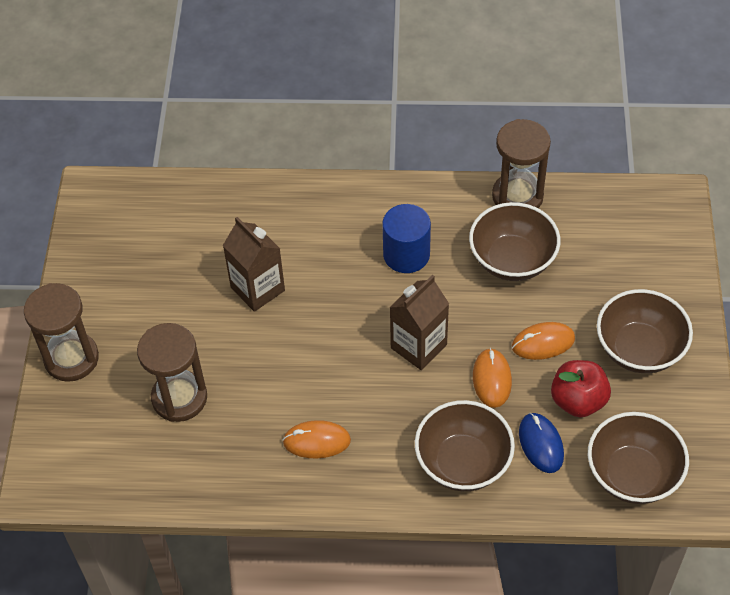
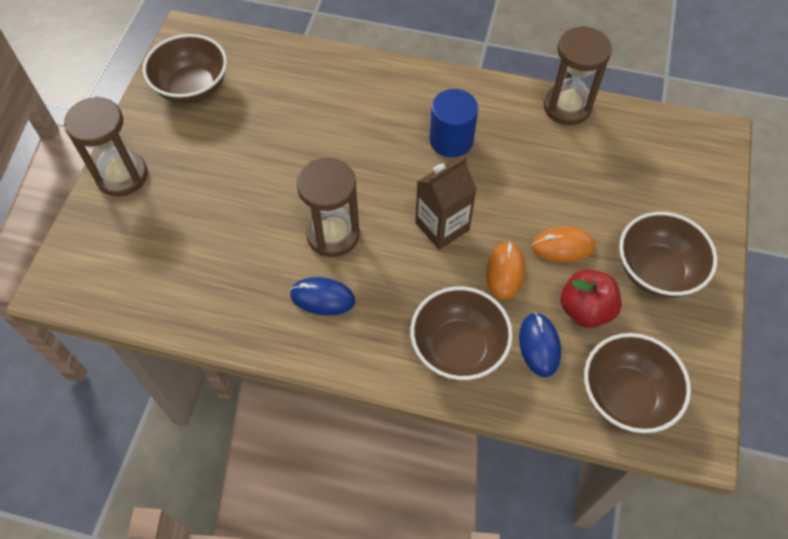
camera: 10 degrees right, 5 degrees up
brown hourglass [137,323,207,422] -> brown hourglass moved to [297,158,360,257]
brown carton [223,217,285,312] -> none
orange mouse [282,420,351,459] -> blue mouse [290,277,355,315]
brown bowl [469,202,560,281] -> brown bowl moved to [143,34,227,104]

